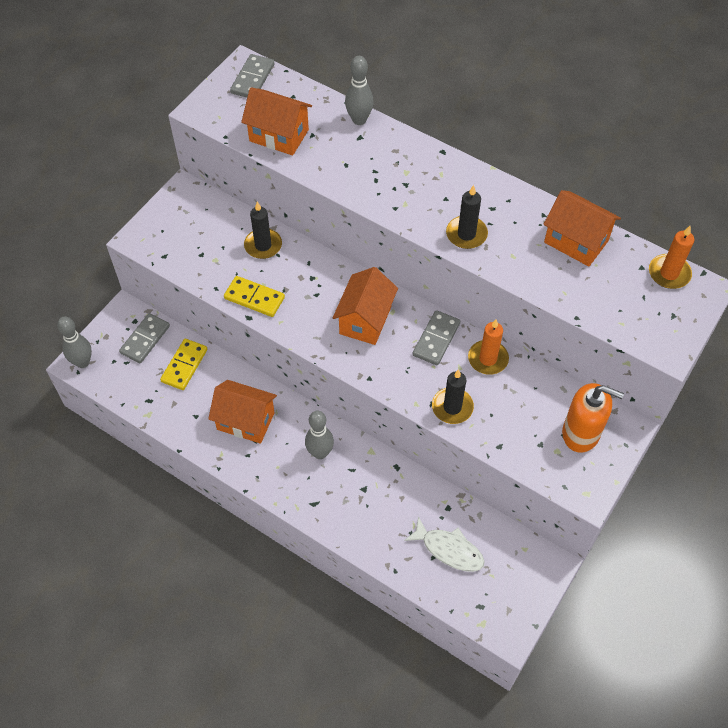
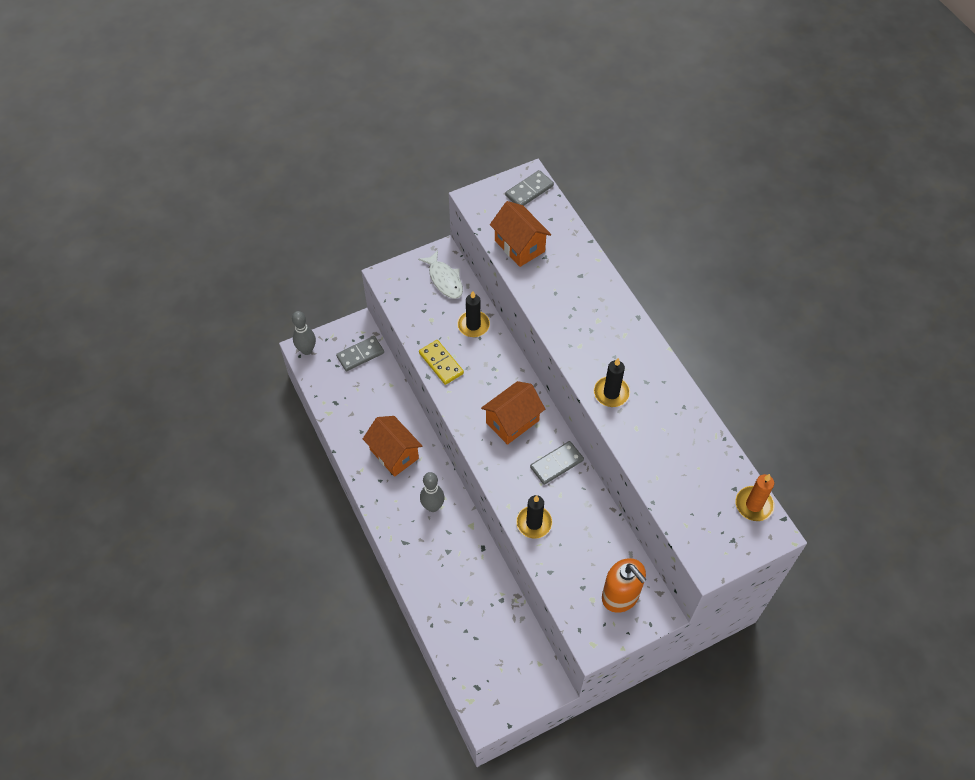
camera: 30 degrees right, 0 degrees up
yellow domino [160,339,207,390] -> none
grey bowling pin [345,56,374,125] -> none
white fish [404,516,485,572] -> white fish moved to [418,250,463,299]
orange candle [468,319,509,375] -> none
orange house [543,190,621,267] -> none

